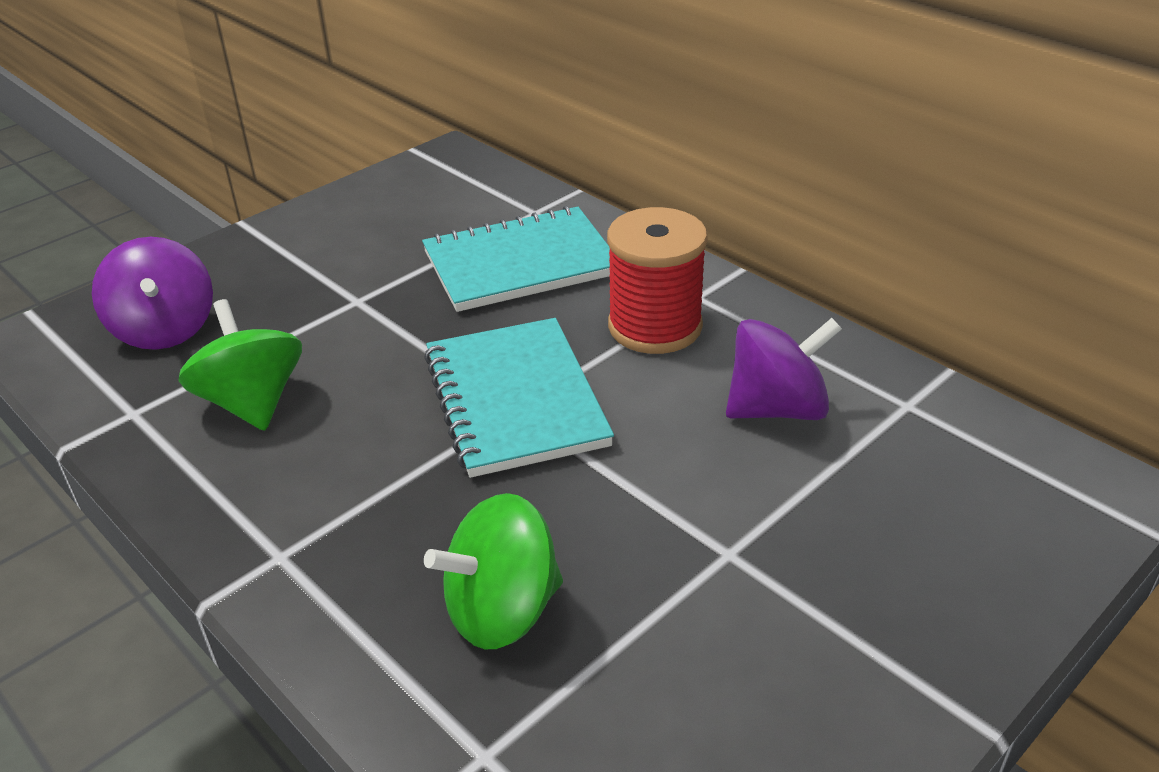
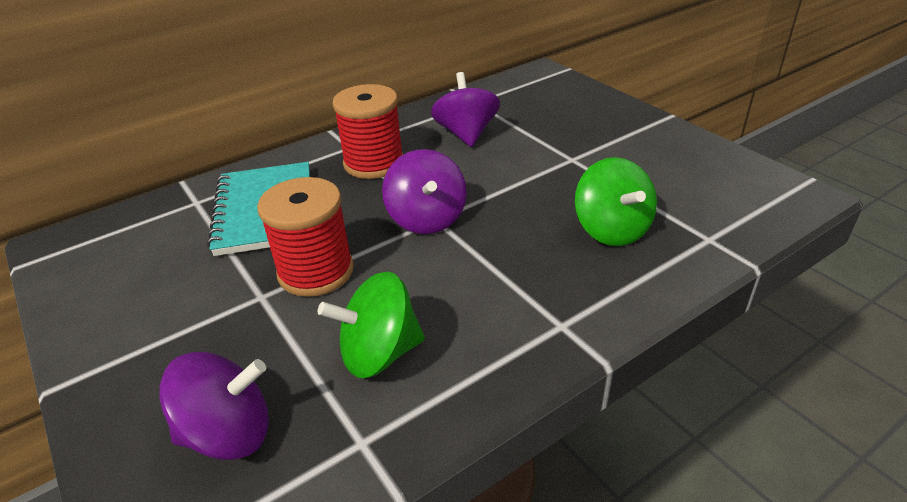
camera: 80 degrees left, 0 degrees up
turquoise notebook [424,318,614,478] -> purple spinning top [382,149,467,234]
none -> red spool [257,177,354,297]

